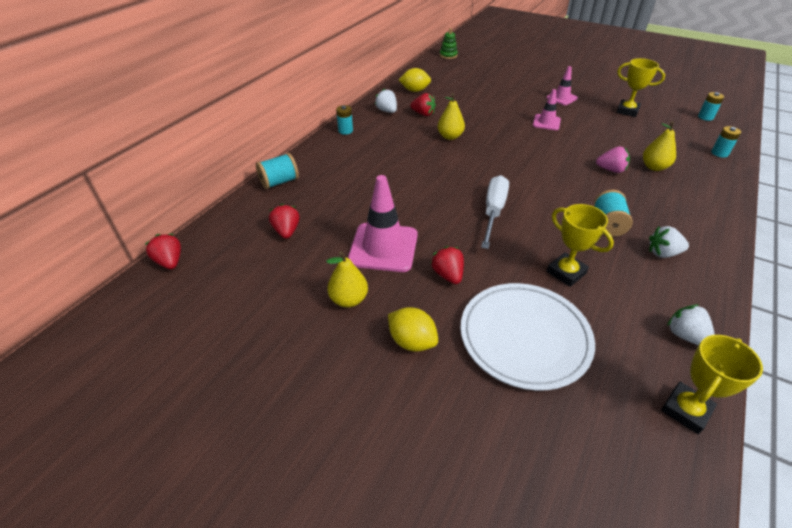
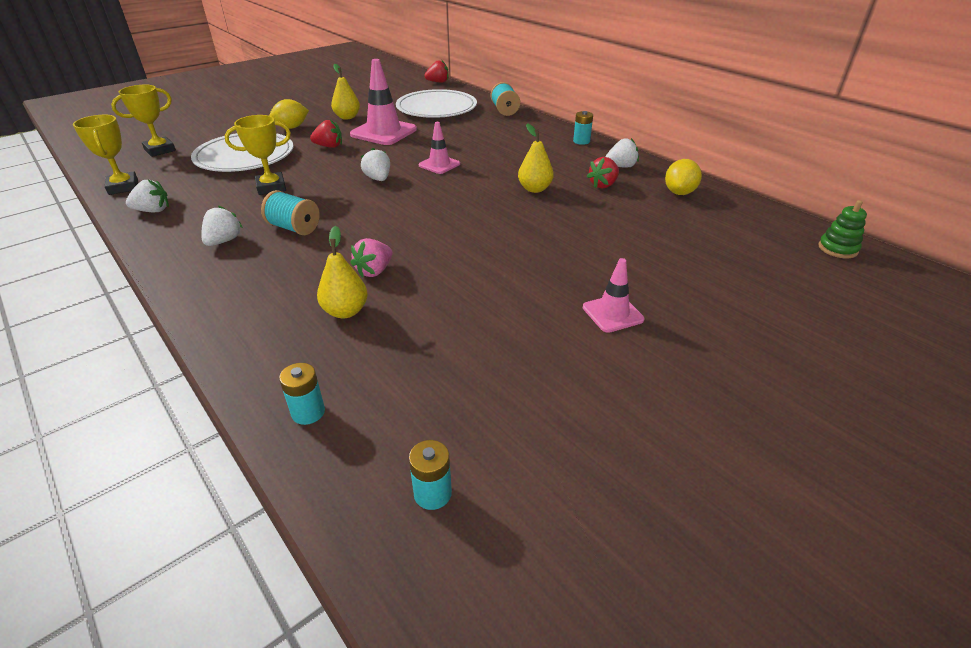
camera: 110 degrees right, 5 degrees down
red strawberry [269,204,299,239] -> white plate [396,89,477,118]
white screwdriver [481,175,509,249] -> white strawberry [361,148,390,181]
pink traffic cone [533,89,561,130] -> pink traffic cone moved to [419,122,460,174]
yellow trophy [616,58,665,117] -> yellow trophy moved to [111,85,176,157]

